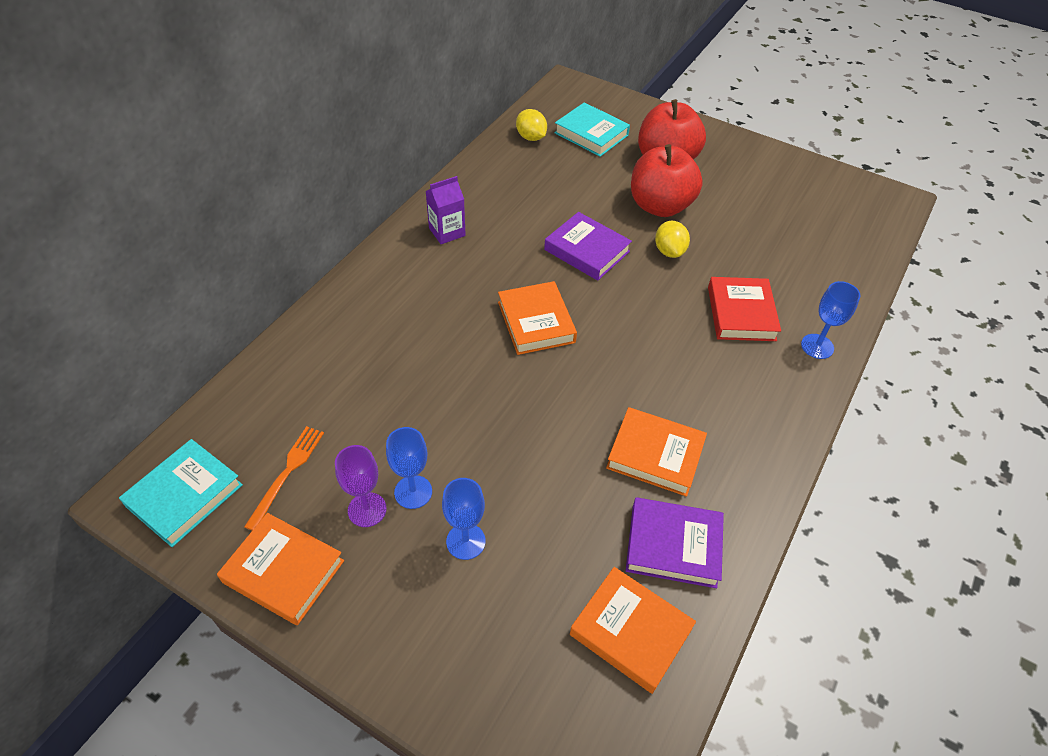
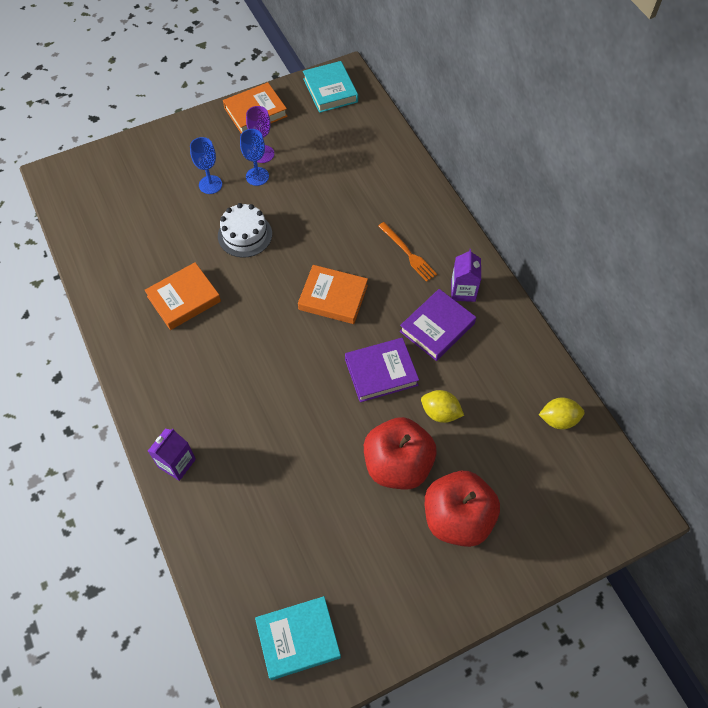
camera: 125 degrees right, 10 degrees up
orange fork [244,426,324,531] -> orange fork moved to [378,222,437,282]
turquoise book [554,102,630,157] -> turquoise book moved to [255,596,341,680]
orange book [570,567,696,694] -> none
purple book [626,497,724,588] -> purple book moved to [400,289,476,361]
yellow lemon [655,221,690,258] -> yellow lemon moved to [421,390,464,423]
red book [708,277,781,341] -> none
blue goblet [801,281,860,359] -> purple carton [148,428,196,481]
none -> white cake [218,203,272,258]

